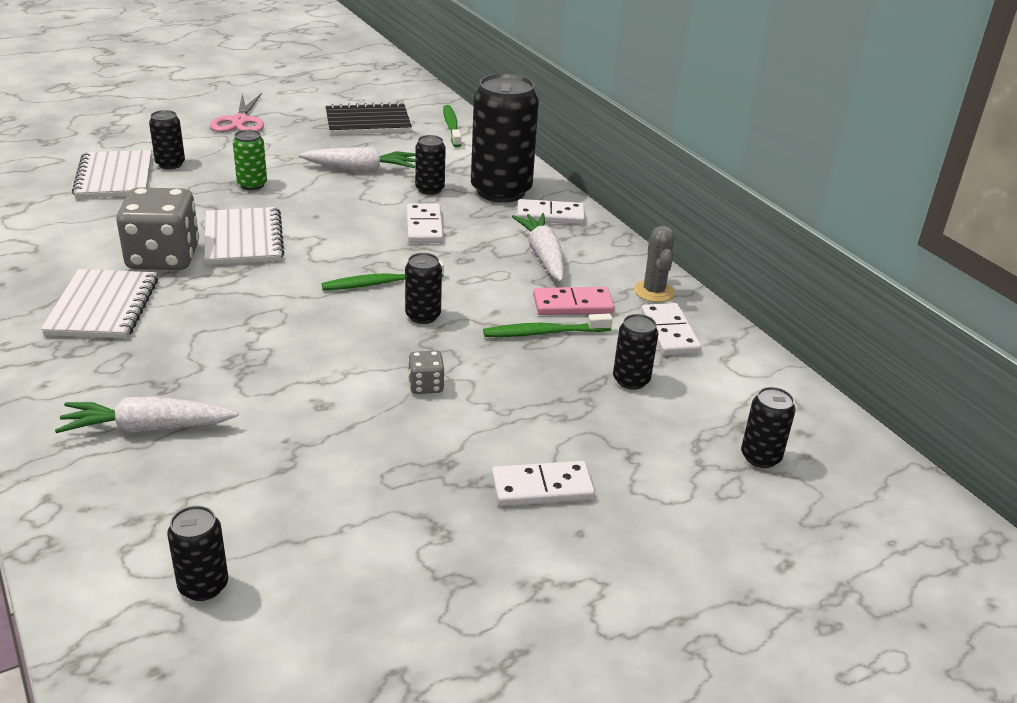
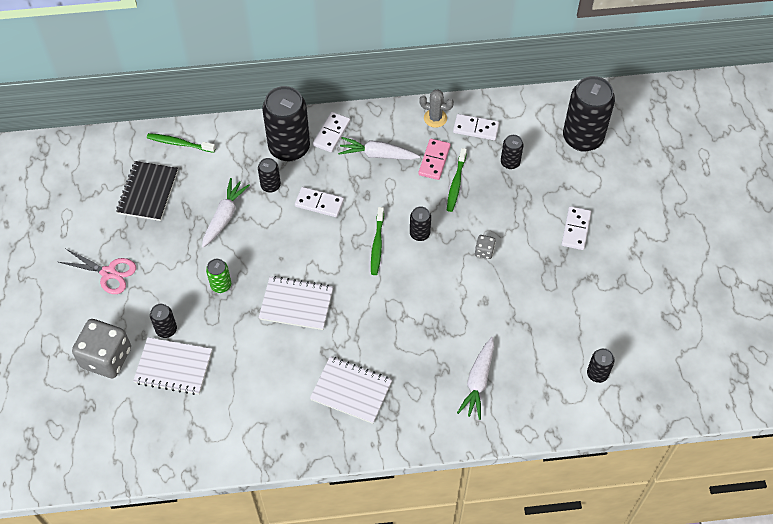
camera: 65 degrees left, 25 degrees up
grey dice [116,187,199,270] -> grey dice moved to [72,319,131,378]
black can [741,387,796,468] -> black can [563,76,615,152], size x2.12

